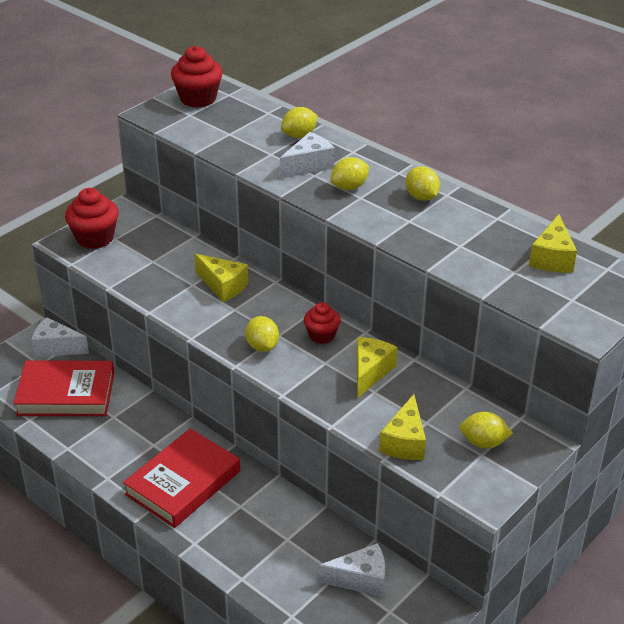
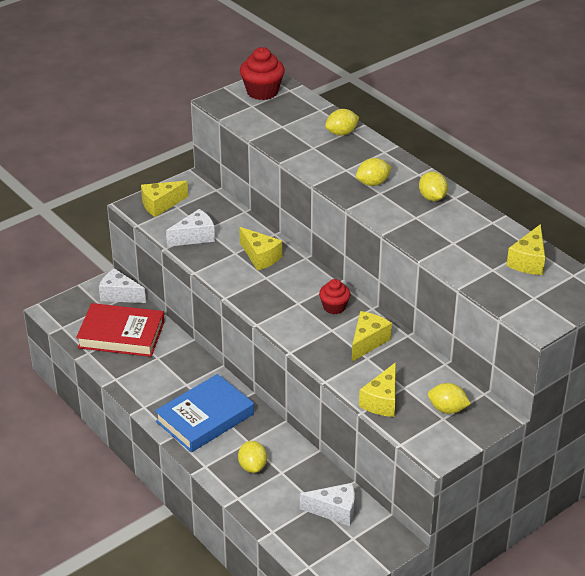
camera: 10 degrees right, 0 degrees up
red cupcake [65,188,119,249] -> yellow cheese [141,181,188,217]
red book [123,428,240,528] -> blue book [155,374,254,452]
yellow lemon [245,316,279,352] -> yellow lemon moved to [238,441,267,473]
white cheese [280,132,335,179] -> white cheese moved to [166,209,215,247]

